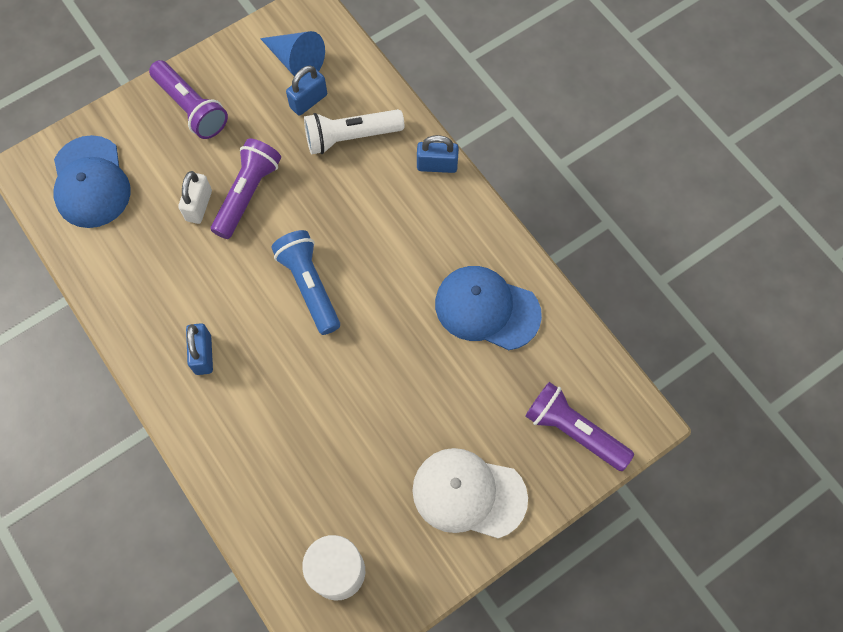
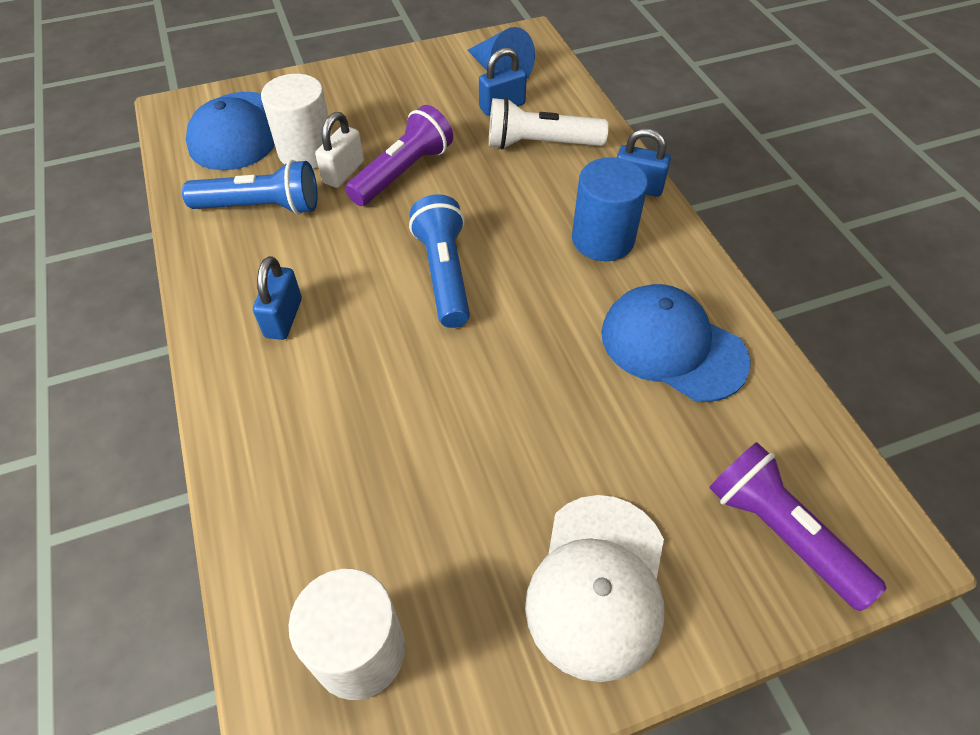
camera: 15 degrees right, 15 degrees down
purple flashlight [149,60,228,139] -> none
white cap [412,448,528,538] -> white cap turned 105 degrees counterclockwise [525,495,664,682]
none -> blue flashlight [182,160,318,215]
none -> white cylinder [261,74,332,169]
none -> blue cylinder [572,157,648,261]

